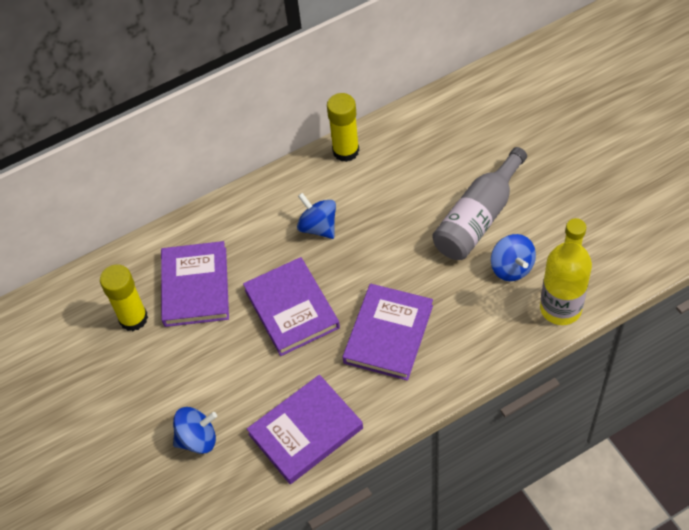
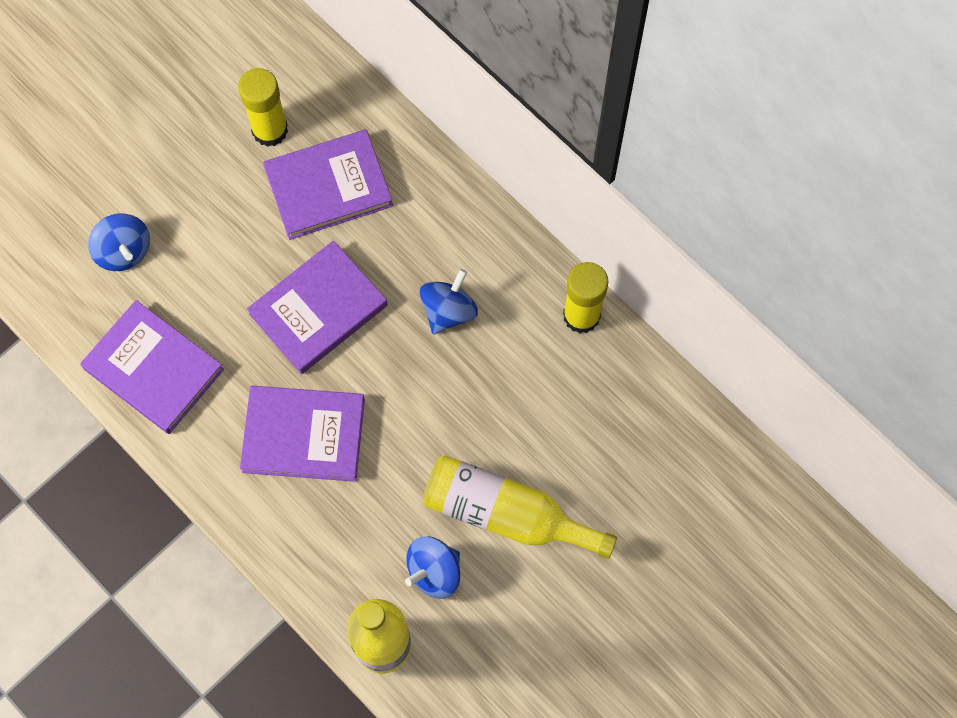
camera: 70 degrees right, 15 degrees up
grey bottle [432,147,527,260] -> yellow bottle [423,455,617,559]

